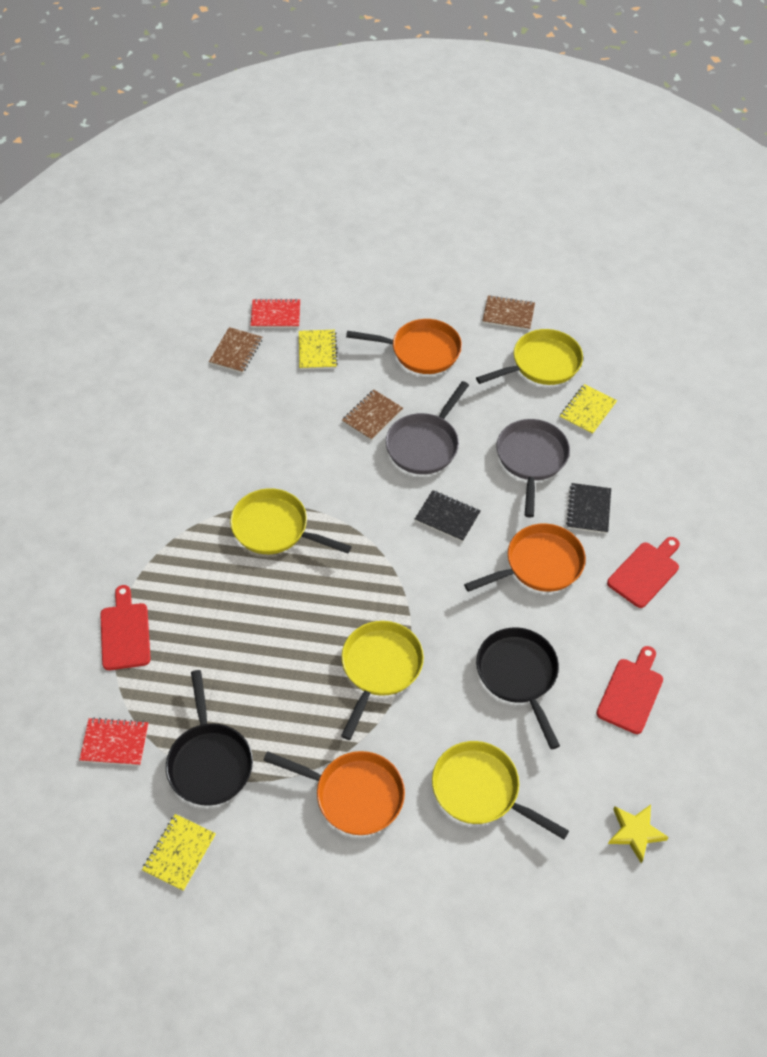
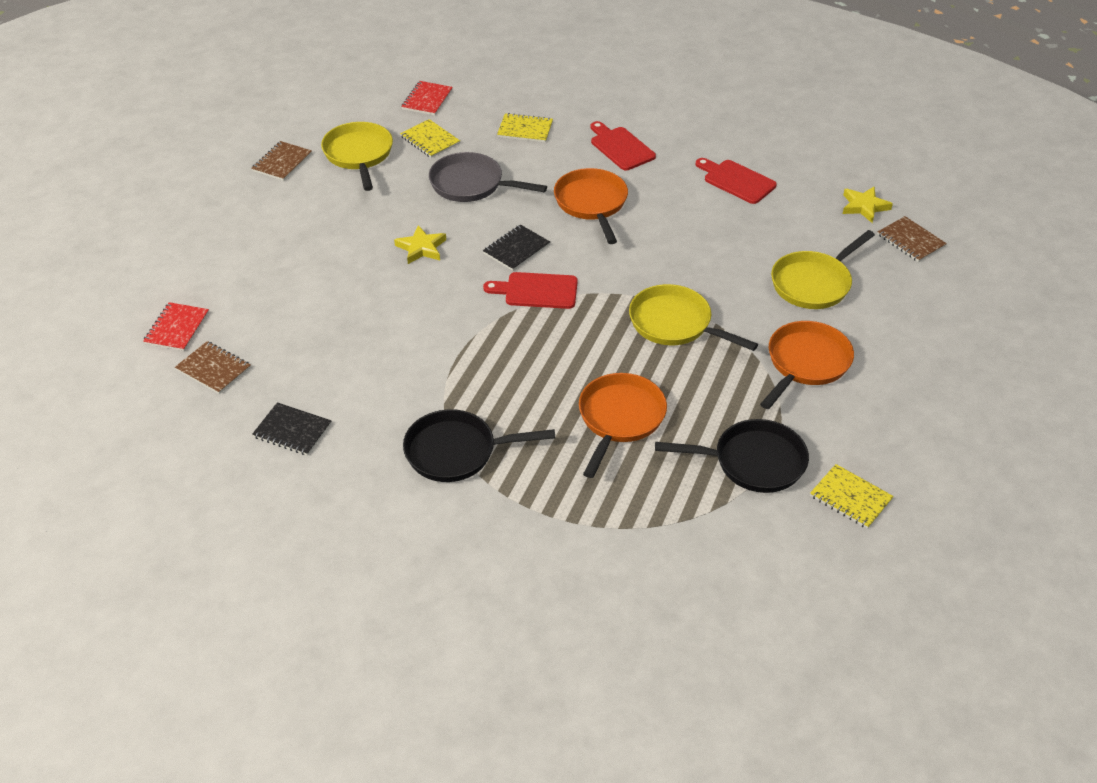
camera: 75 degrees left, 10 degrees down
red notebook [79,717,149,766] -> red notebook moved to [401,81,453,115]
red cutting board [100,585,151,670] -> red cutting board moved to [483,272,578,309]
yellow pan [230,488,352,554] -> none
yellow notebook [299,330,338,370] -> yellow notebook moved to [497,113,553,143]
brown notebook [342,390,403,441] -> brown notebook moved to [877,216,947,262]
orange pan [346,319,462,374] -> orange pan moved to [579,373,667,478]
grey pan [386,381,469,474] -> yellow star [394,225,446,264]
black pan [476,627,560,749] -> black pan moved to [403,409,555,482]
black notebook [566,483,611,534] -> black notebook moved to [252,402,331,456]

